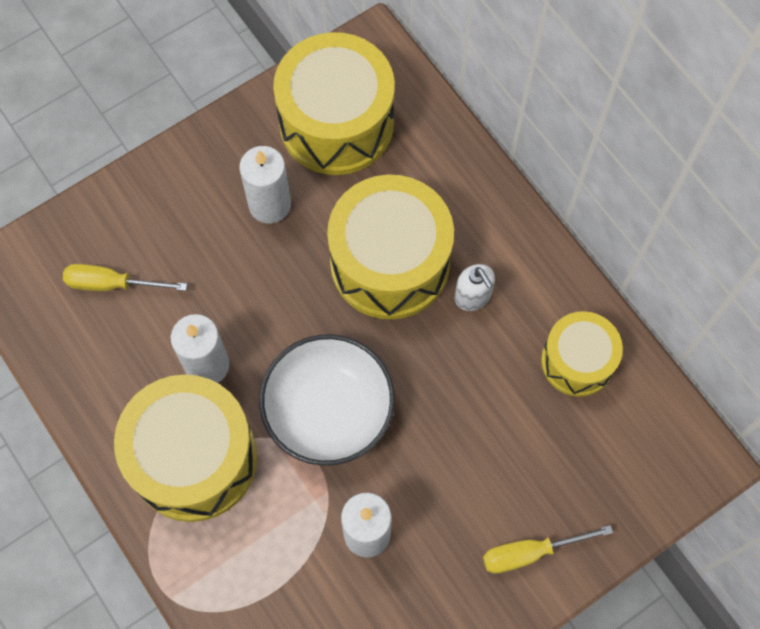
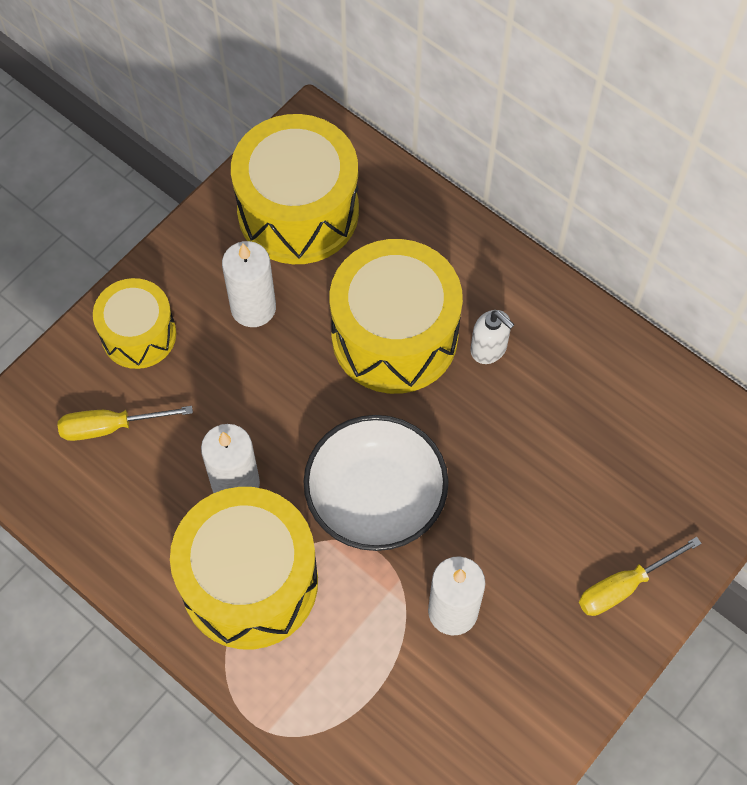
camera: 15 degrees left, 5 degrees down
yellow drum [541,311,623,397] -> yellow drum moved to [93,278,176,369]

